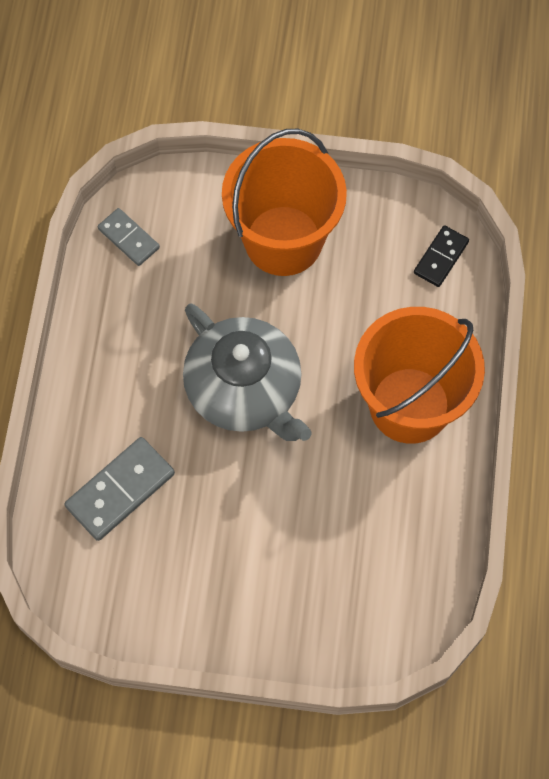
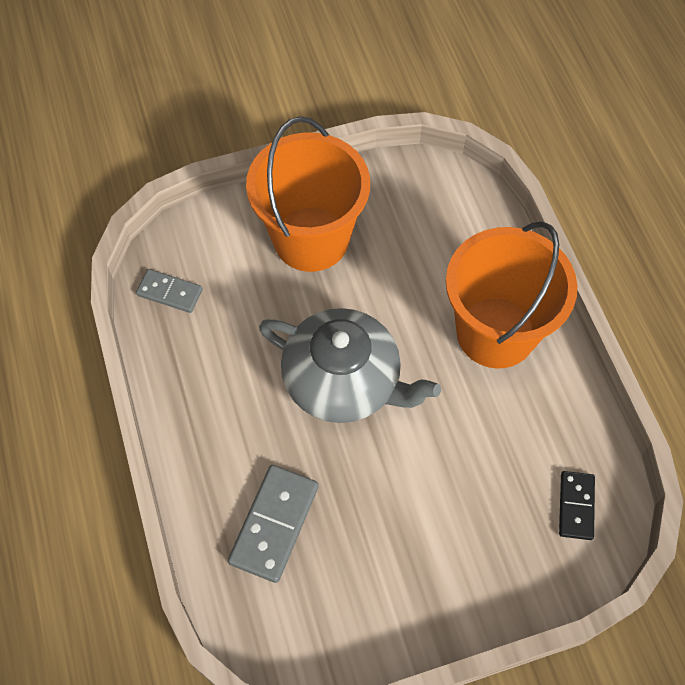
camera: 25 degrees left, 5 degrees down
black domino [414,225,469,287] -> black domino moved to [559,471,595,540]

